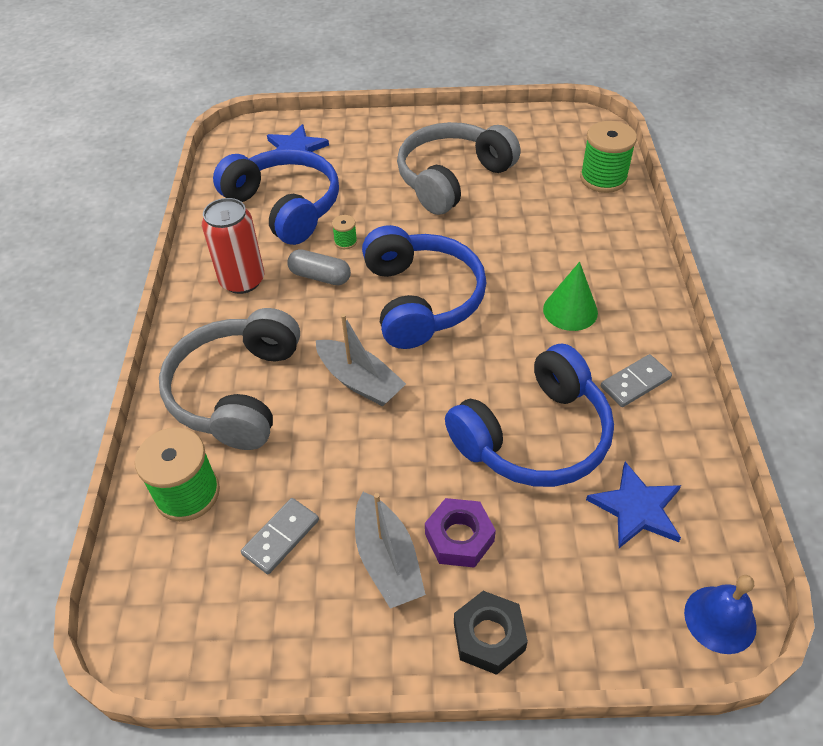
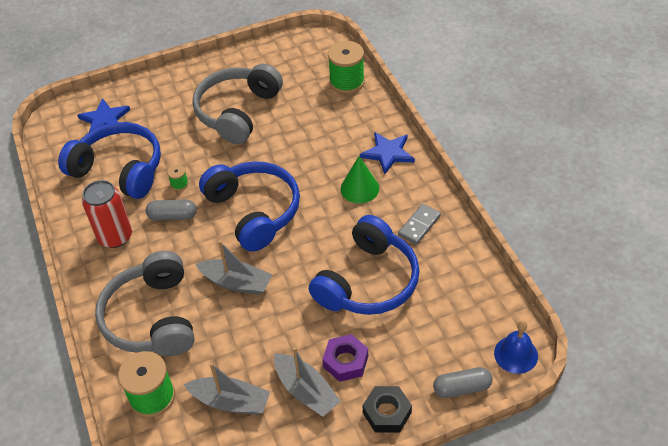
camera: 20 degrees left, 0 degrees up
grey domino [241,498,319,574] -> grey boat [184,363,270,415]
blue star [586,462,681,548] -> blue star moved to [360,132,415,174]
none -> grey capsule [433,367,493,398]

